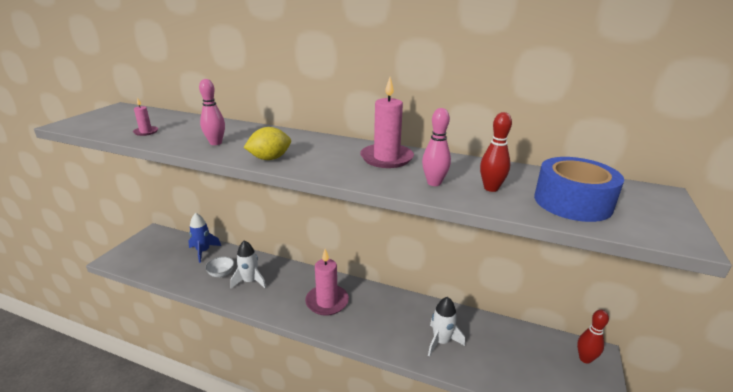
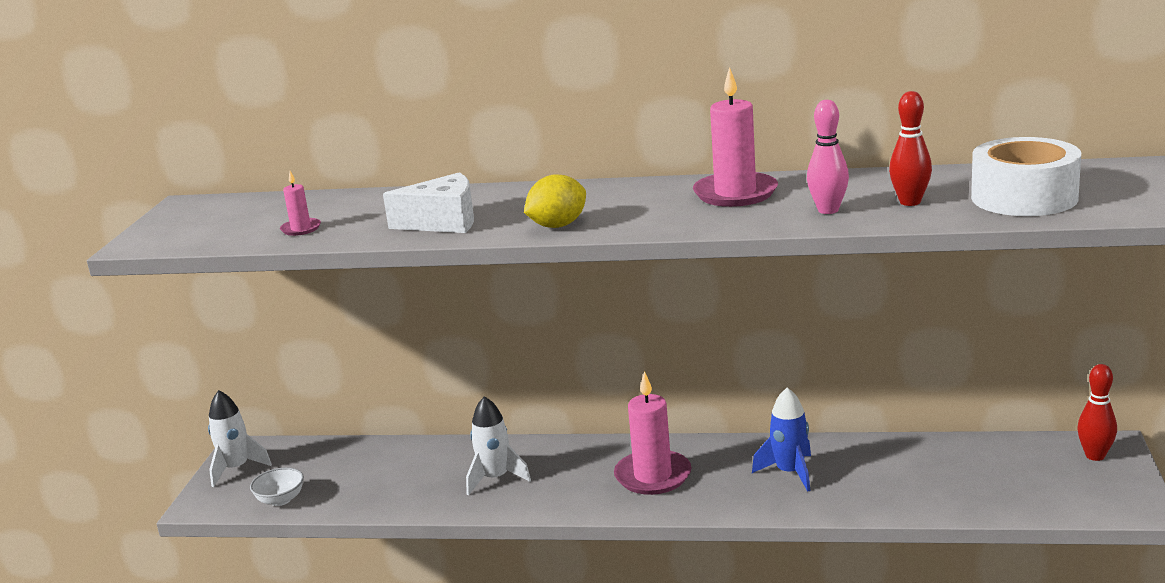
camera: 10 degrees left, 5 degrees down
blue rocket [188,213,221,263] -> blue rocket moved to [752,387,811,492]
pink bowling pin [199,79,225,145] -> white cheese [383,172,474,233]
white bowl [205,256,234,277] -> white bowl moved to [250,467,304,506]
white rocket [428,297,465,357] -> white rocket moved to [208,390,272,487]
blue tape [534,157,624,222] -> white tape [971,137,1081,216]

